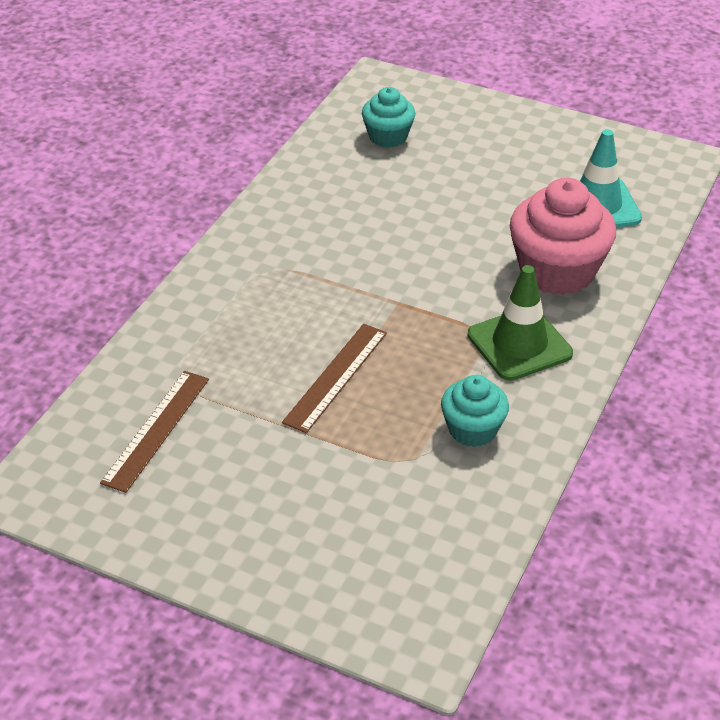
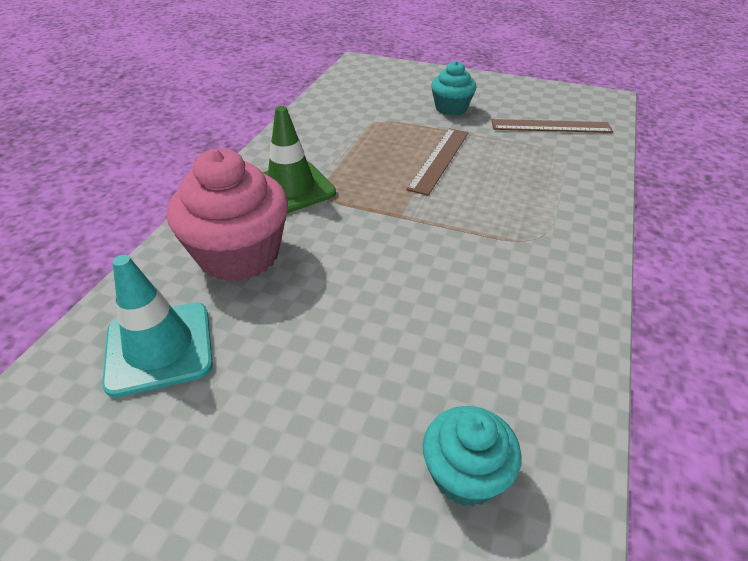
camera: 175 degrees right, 0 degrees up
brown ruler [100,371,209,493] -> brown ruler turned 75 degrees clockwise [492,119,613,133]
turquoise cupcake [441,375,509,447] -> turquoise cupcake moved to [431,61,476,116]

